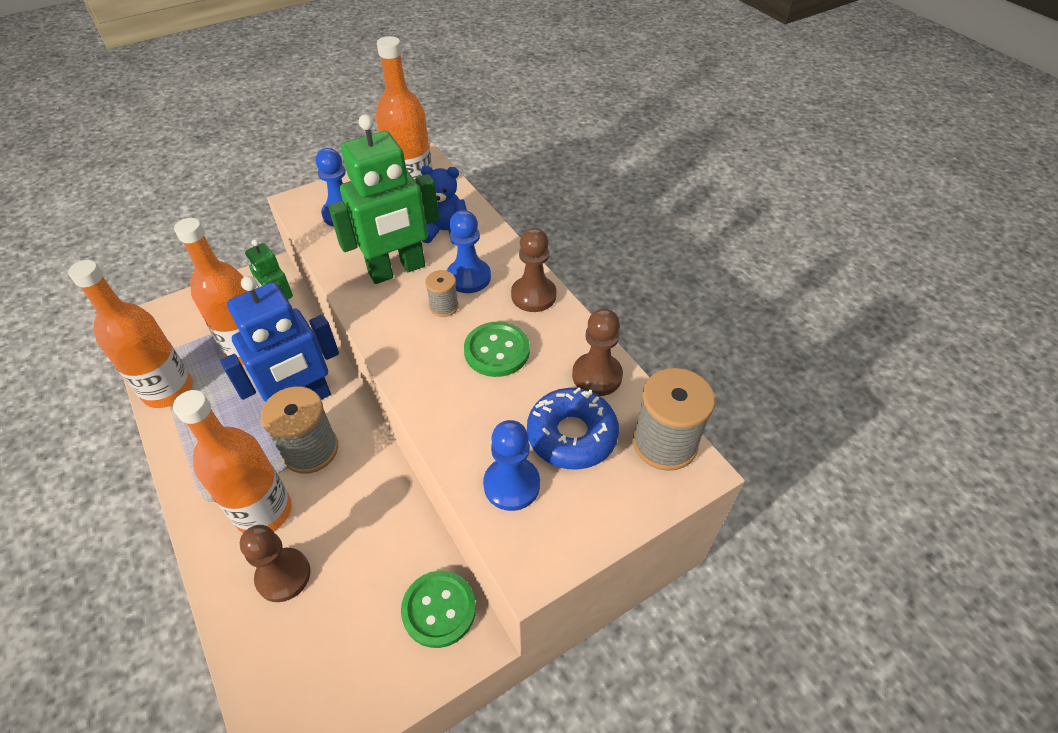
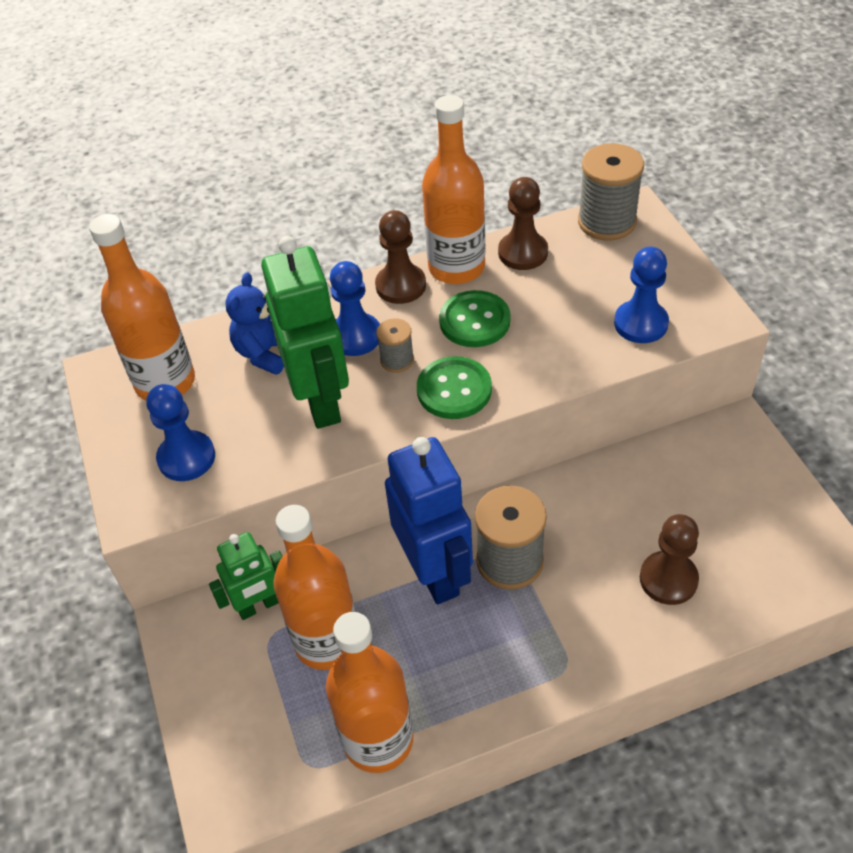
camera: 75 degrees left, 0 degrees up
orange bottle [173,390,292,533] -> orange bottle moved to [422,95,485,284]
green button [401,571,476,648] -> green button moved to [417,356,492,419]
blue donut [527,388,619,470] -> none

